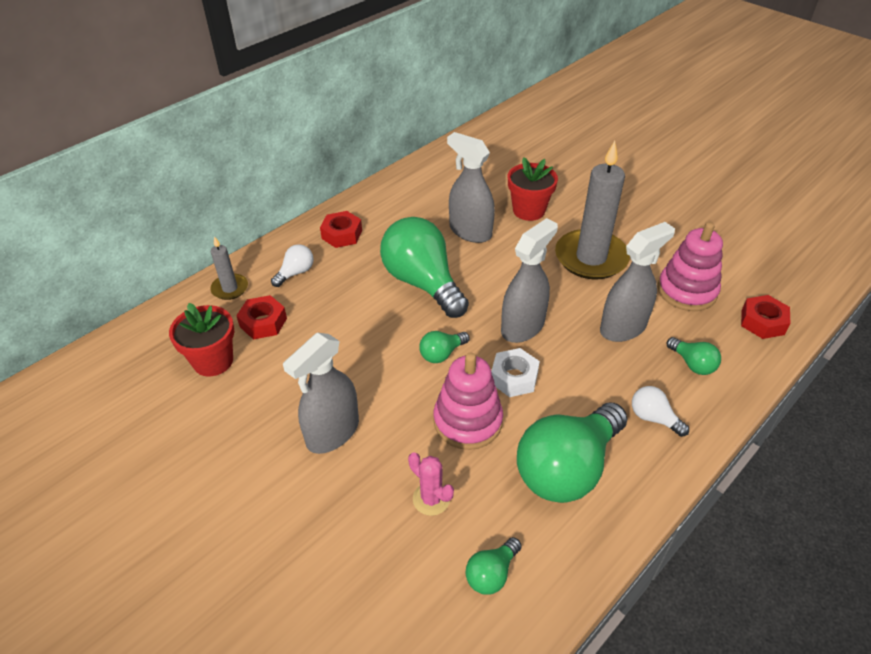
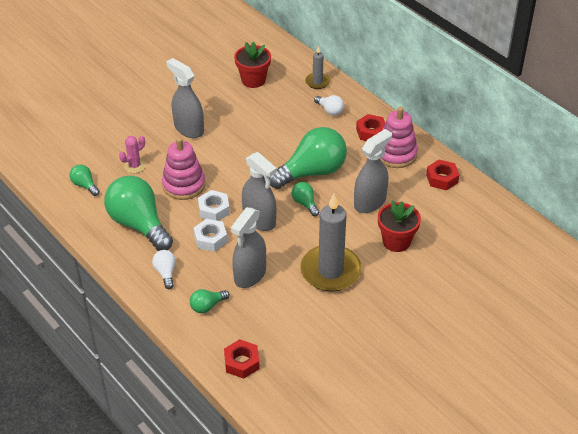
camera: 95 degrees right, 0 degrees up
red nut [236,295,287,340] -> red nut moved to [426,159,459,191]
green light bulb [419,331,470,363] -> green light bulb moved to [292,182,319,216]
grey spray bottle [600,222,675,342] -> grey spray bottle turned 60 degrees clockwise [231,207,266,288]
white light bulb [632,386,689,437] -> white light bulb turned 60 degrees counterclockwise [152,250,176,289]
pink stacking toy [658,222,723,311] -> pink stacking toy moved to [380,107,418,168]
none -> white nut [194,219,227,252]

